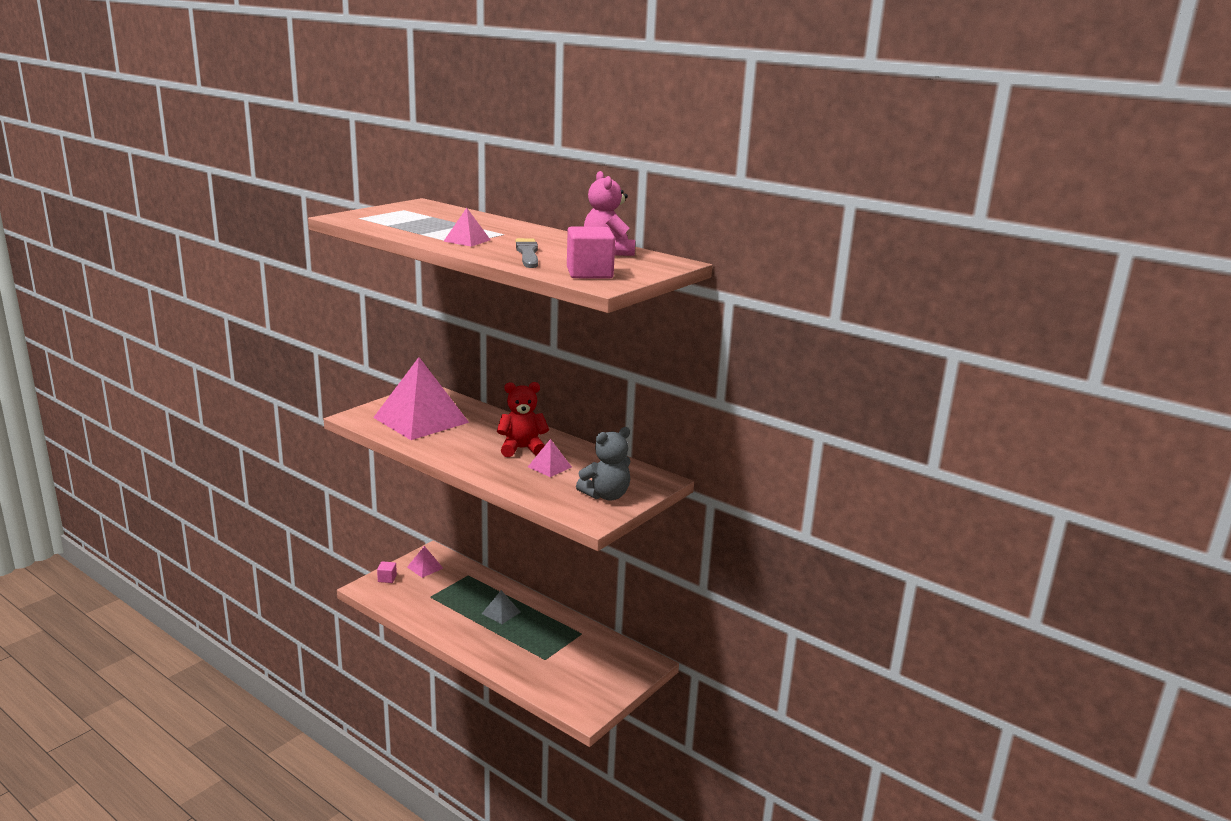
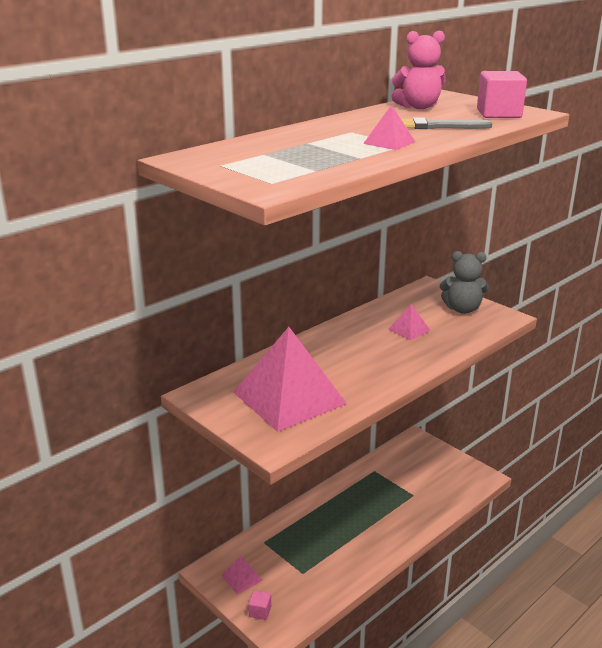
camera: 80 degrees left, 5 degrees up
grey pyramid [482,590,520,624] -> none
red teddy bear [497,382,549,457] -> none
grey teddy bear [576,427,630,501] -> grey teddy bear turned 120 degrees clockwise [440,251,489,314]

